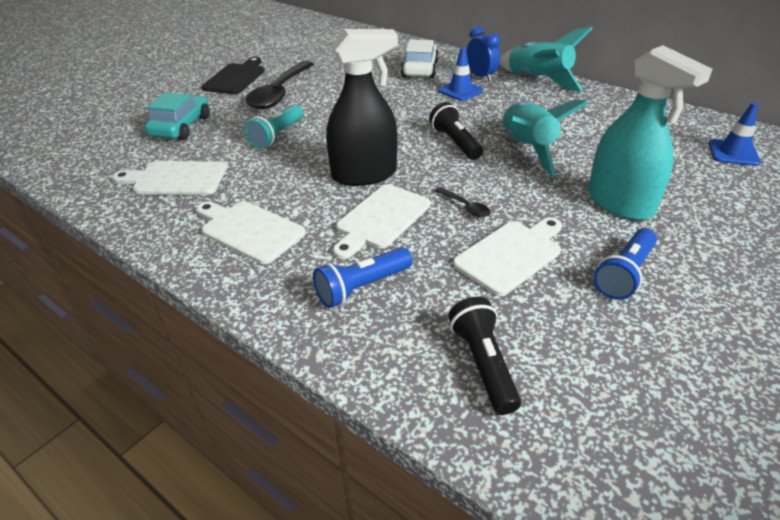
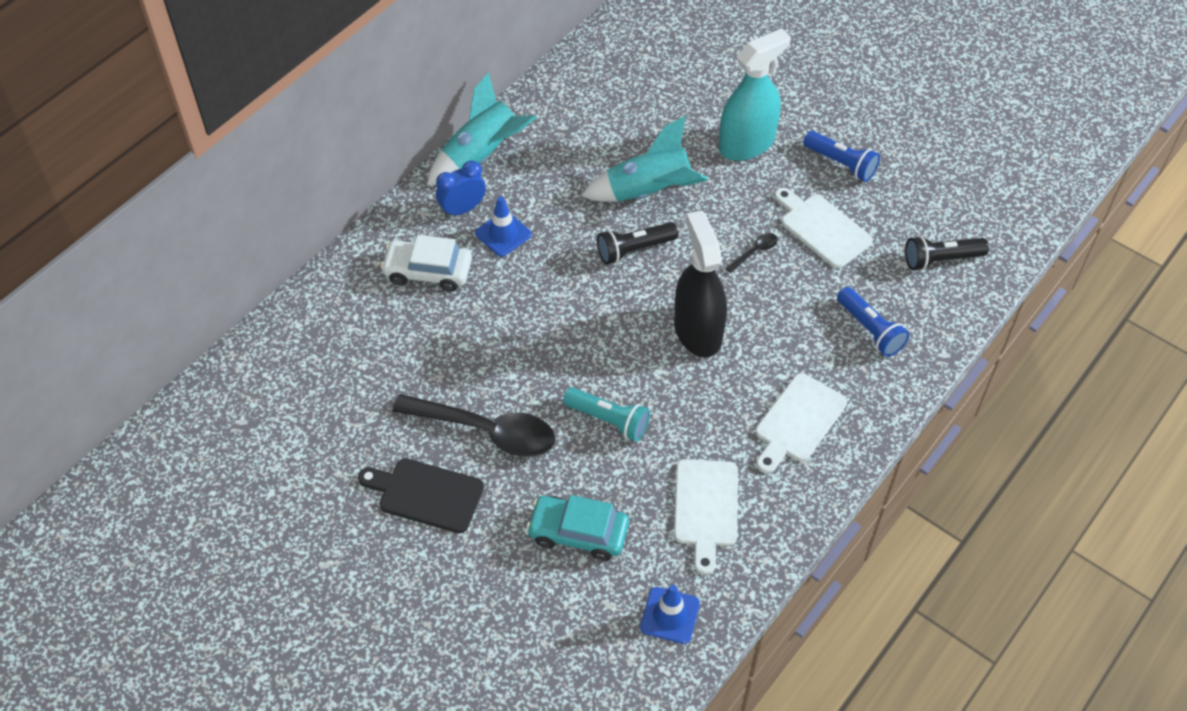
camera: 90 degrees left, 15 degrees up
white cutting board [333,184,430,259] -> none
blue traffic cone [708,103,761,166] -> blue traffic cone moved to [640,585,700,644]

